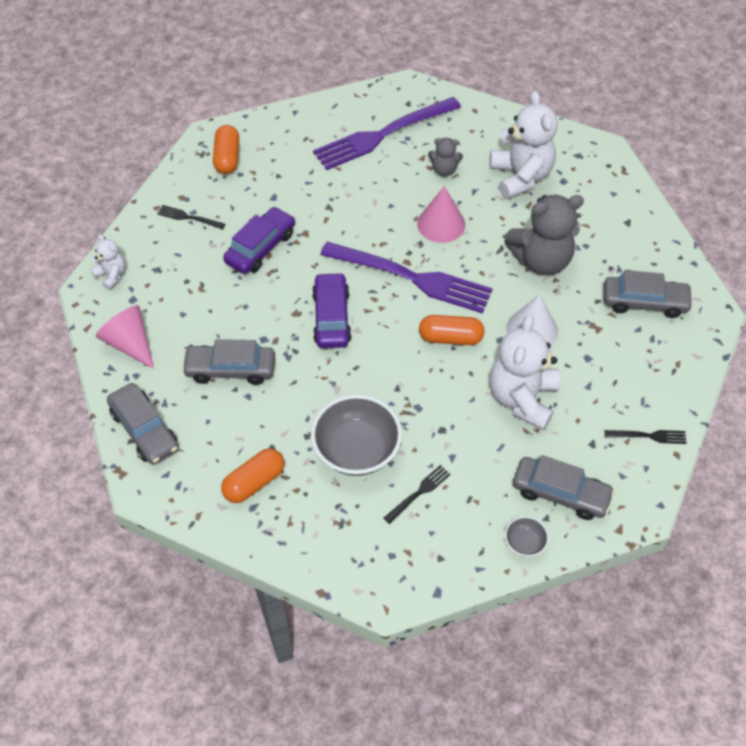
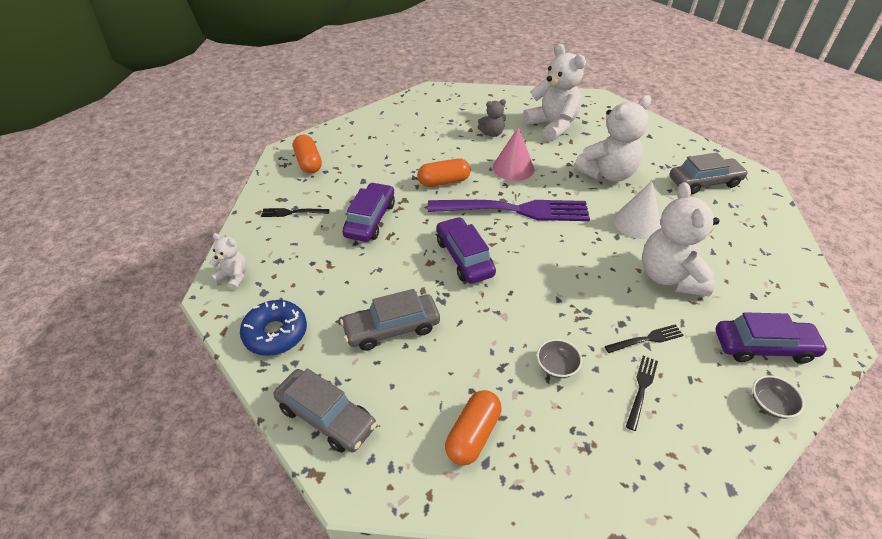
camera: 20 degrees left, 10 degrees down
pink cone [95,305,154,369] -> blue donut [240,300,307,356]
grey bowl [311,394,402,476] -> grey bowl [537,339,582,378], size x0.47
purple fork [313,97,461,170] -> none
orange capsule [419,315,485,345] -> orange capsule moved to [417,158,471,187]
grey teddy bear [504,195,584,275] -> white teddy bear [574,95,651,182]
grey car [513,455,615,520] -> purple car [716,312,828,364]
black fork [605,430,687,444] -> black fork moved to [605,324,684,353]

